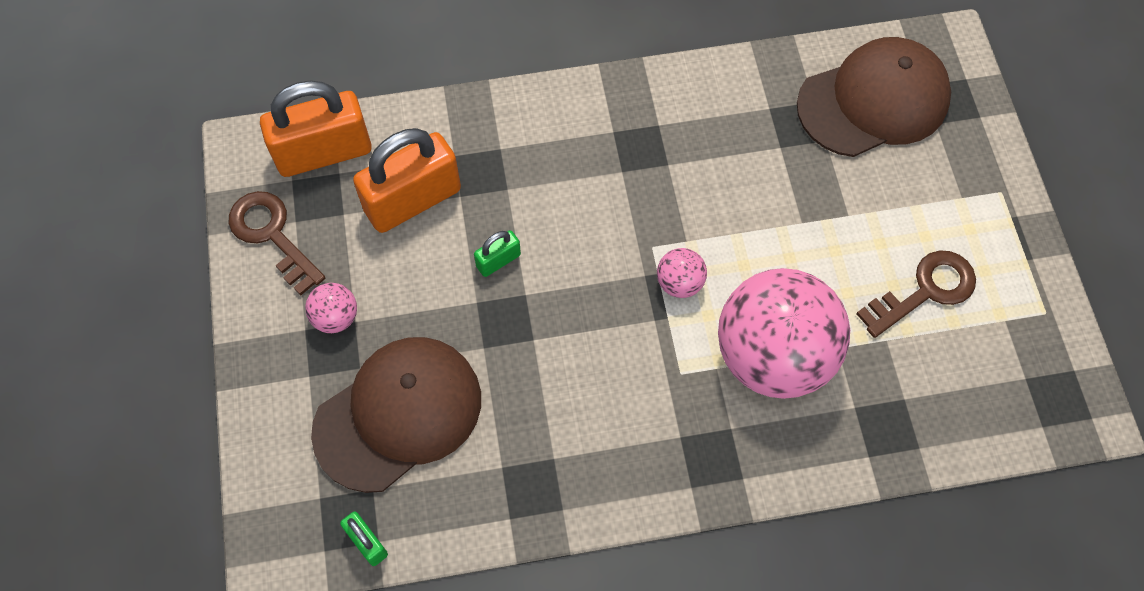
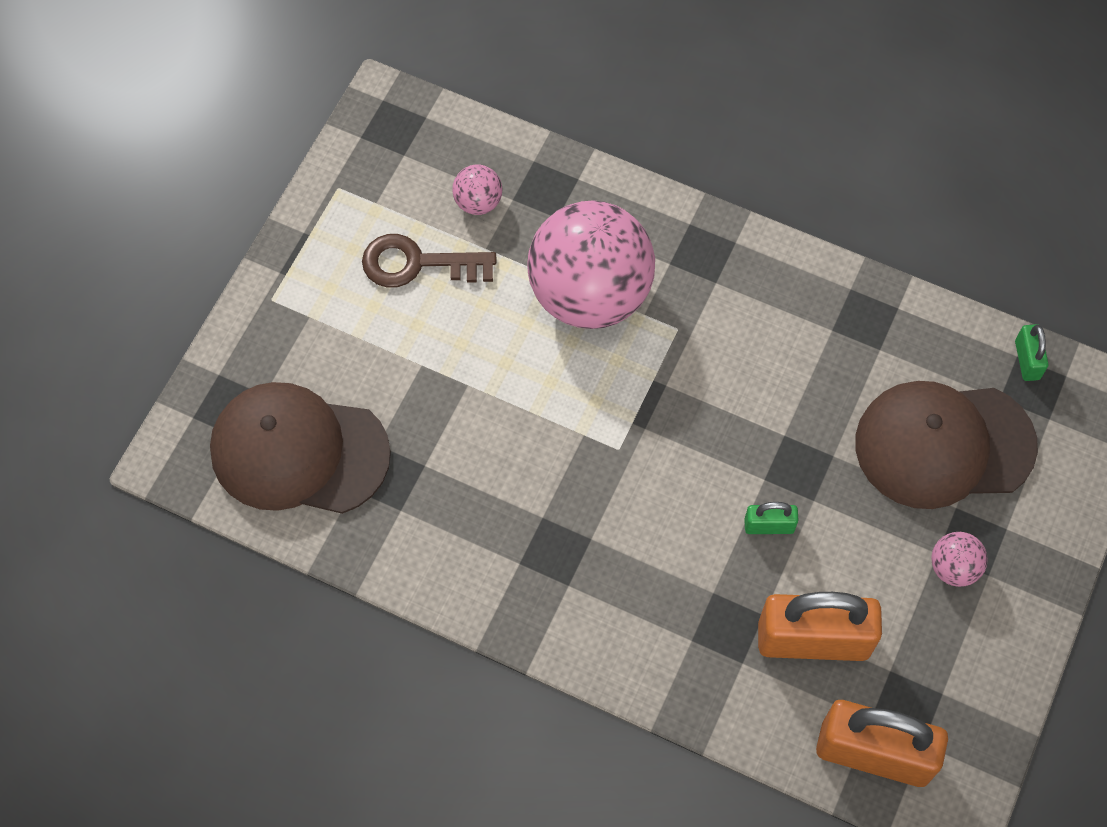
camera: 145 degrees left, 0 degrees up
brown key [228,191,325,295] -> none
pink ball [657,248,707,298] -> pink ball moved to [452,164,502,215]

